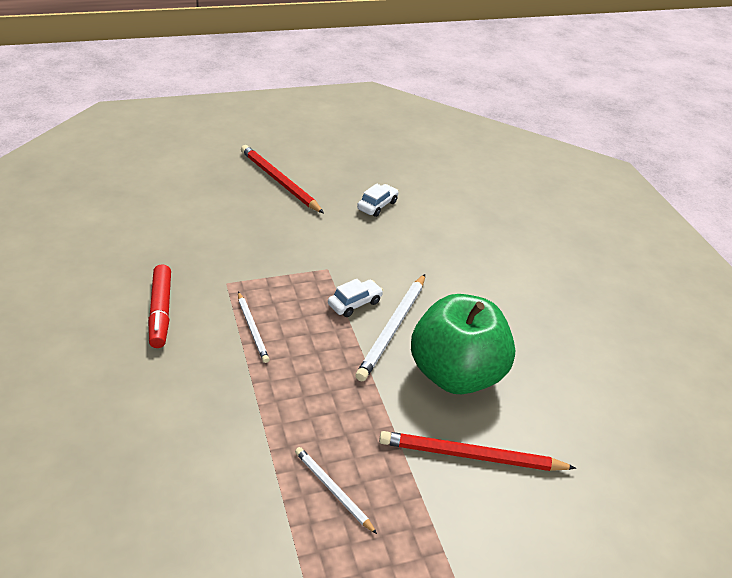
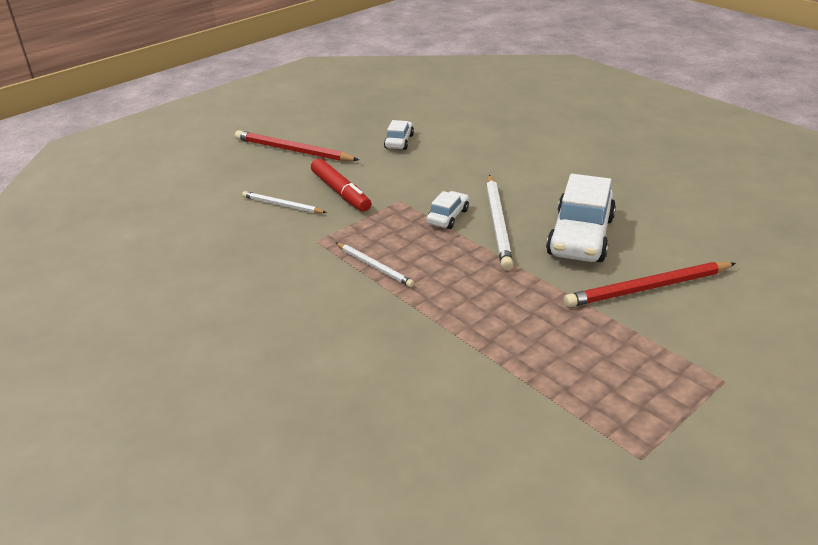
camera: 20 degrees left, 5 degrees down
red marker [148,264,171,348] -> red marker moved to [311,158,371,212]
white pencil [295,447,377,534] -> white pencil moved to [242,191,327,213]
green apple [411,294,515,394] -> white car [546,174,616,262]

